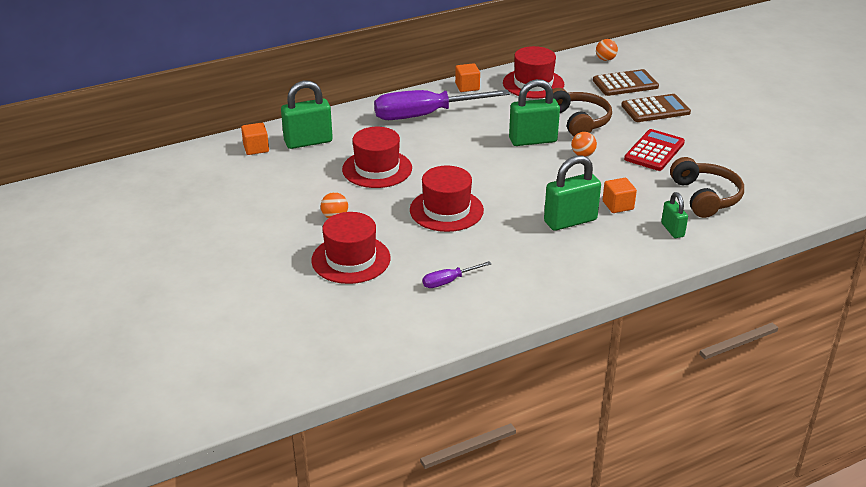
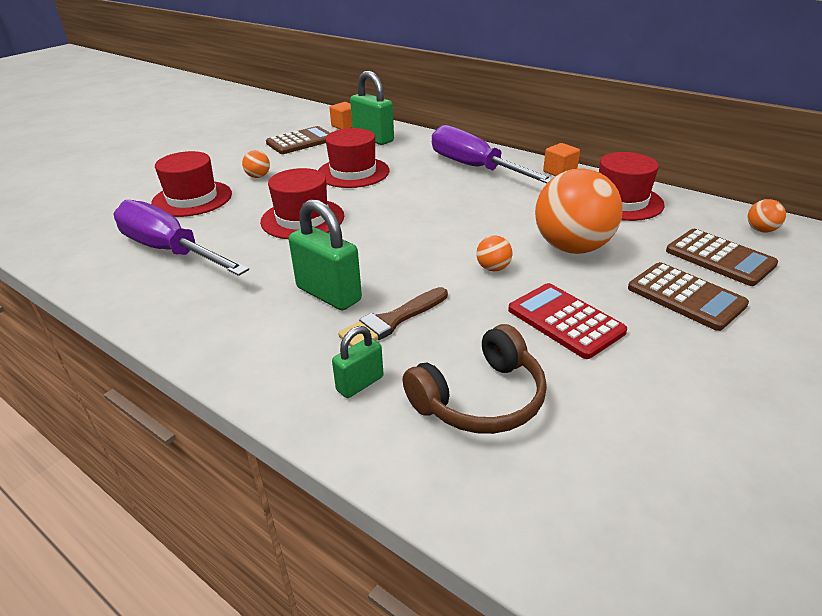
camera: 65 degrees right, 0 degrees up
purple screwdriver [423,261,491,288] -> purple screwdriver [113,200,249,276], size x2.31
green padlock [509,79,560,146] -> none
brown headphones [545,88,612,137] -> orange ball [535,169,623,254]
orange cube [602,178,637,213] -> brown brush [338,287,448,347]
red calculator [624,129,685,171] -> red calculator turned 135 degrees counterclockwise [508,283,627,359]
none -> brown calculator [266,126,330,154]

